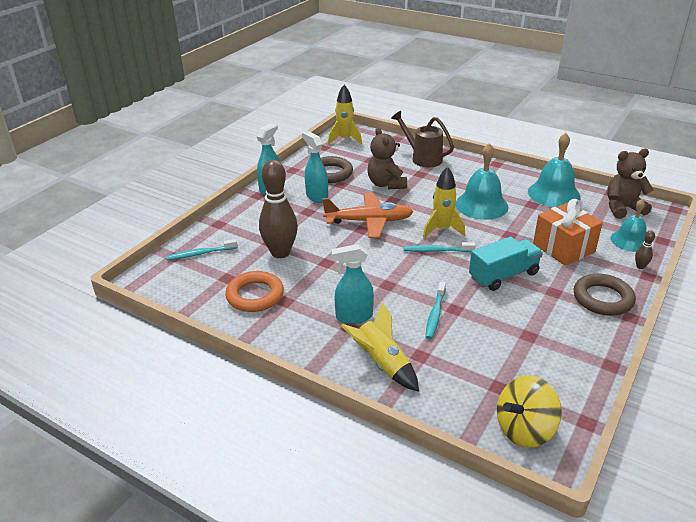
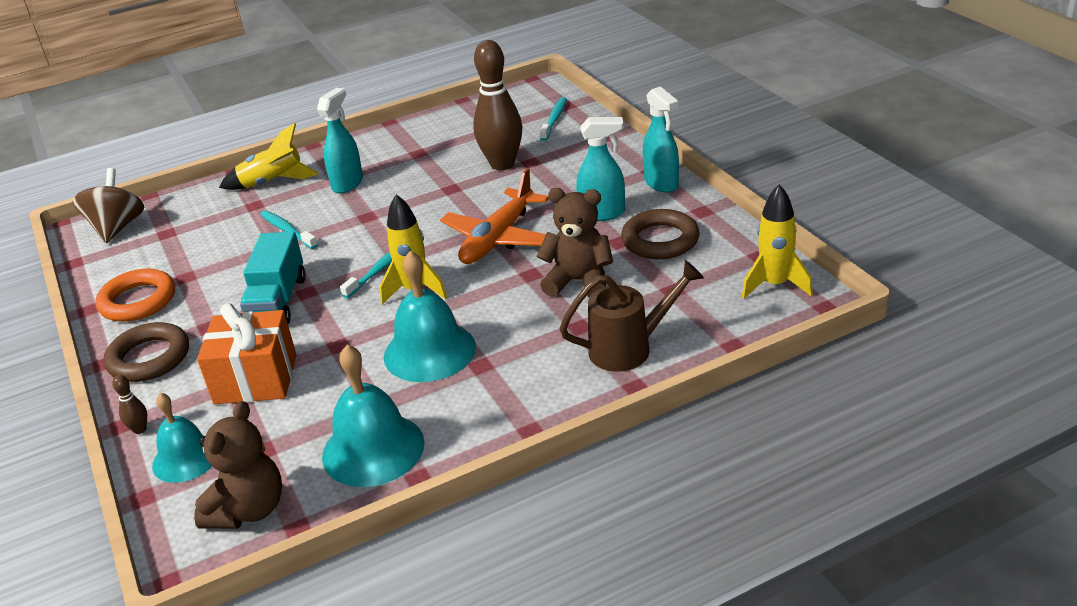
camera: 125 degrees right, 0 degrees up
orange ring [225,271,284,312] -> orange ring moved to [96,269,175,322]
yellow spinning top [497,375,562,448] -> brown spinning top [73,168,144,243]

